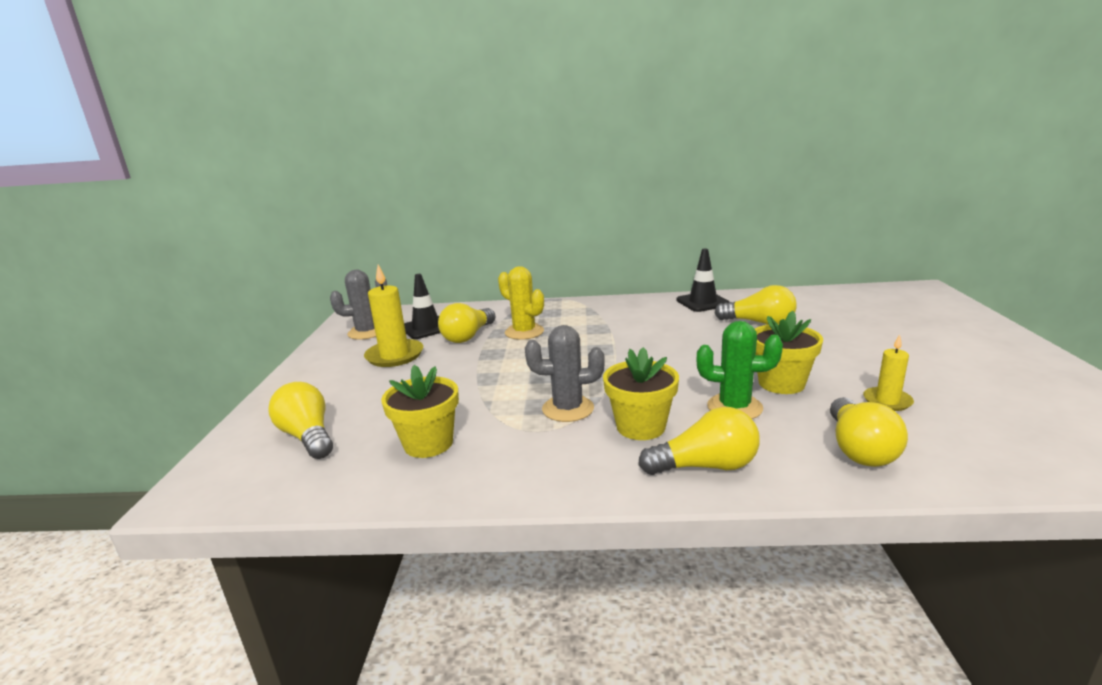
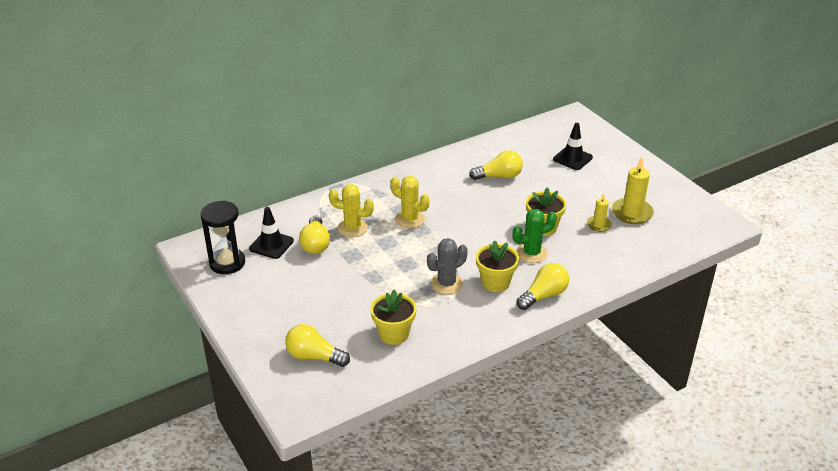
camera: 35 degrees left, 15 degrees up
grey cactus [330,270,387,340] -> black hourglass [200,200,245,274]
yellow candle [364,265,423,367] -> yellow candle moved to [612,157,654,224]
black traffic cone [676,249,730,312] -> black traffic cone moved to [553,123,593,170]
yellow light bulb [830,397,908,467] -> none
none -> yellow cactus [390,176,429,228]

